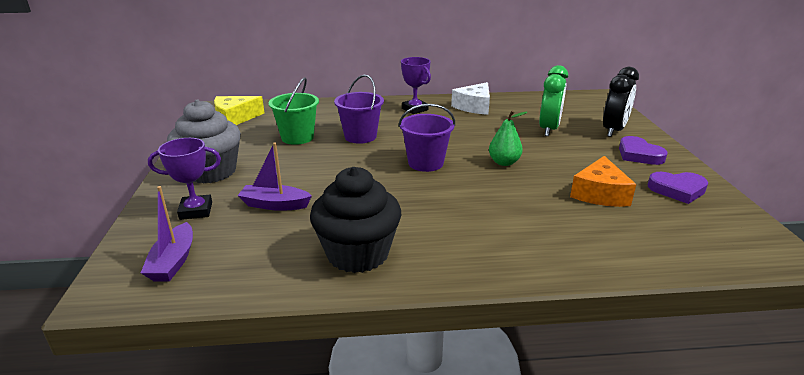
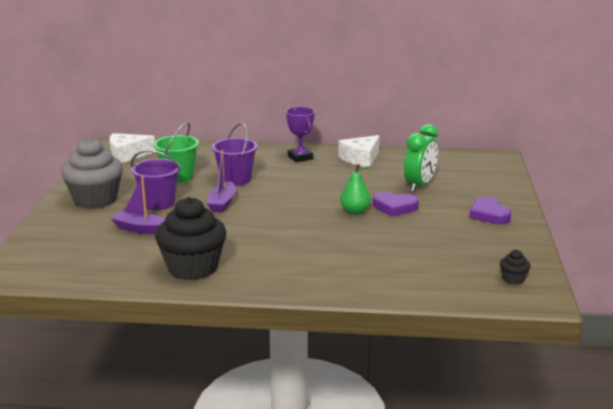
camera: 10 degrees right, 5 degrees down
purple boat [141,186,193,281] -> purple boat moved to [207,150,236,213]
purple trophy [148,138,221,220] -> none
yellow cheese [214,96,264,125] -> white cheese [109,133,156,163]
purple bucket [398,104,455,172] -> purple bucket moved to [131,150,181,210]
orange cheese [570,156,636,207] -> none
black clock [603,67,639,137] -> none
purple heart [647,172,708,204] -> purple heart moved to [373,192,419,217]
none -> black cupcake [500,250,530,285]

